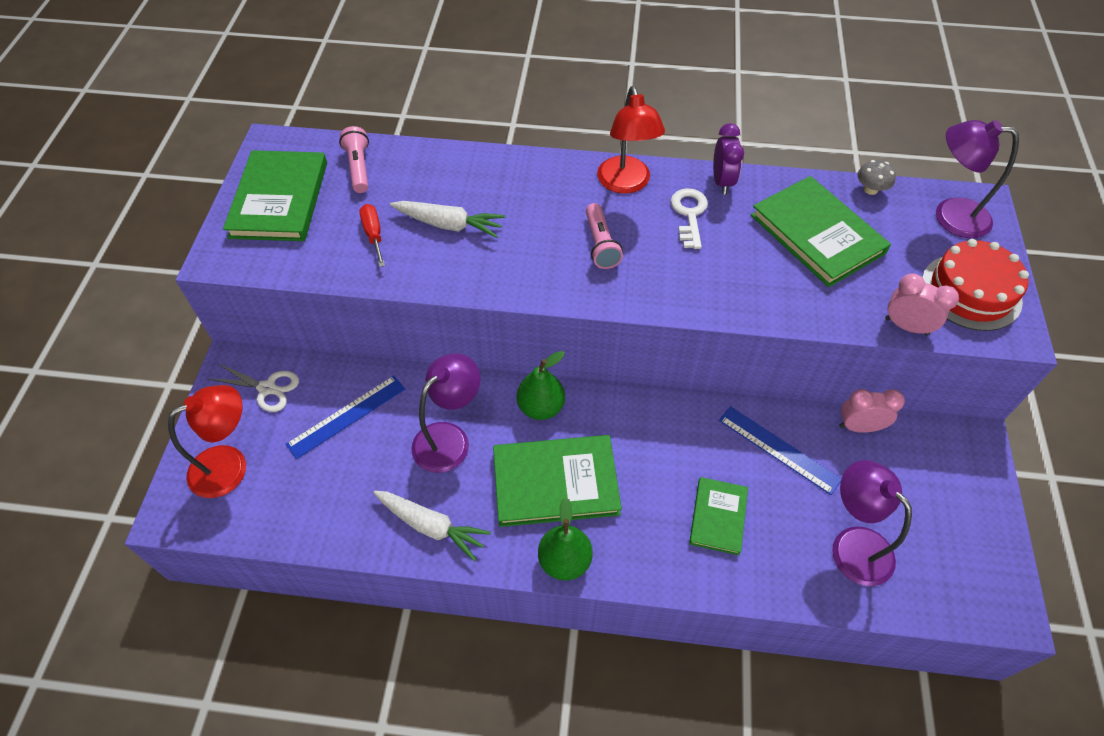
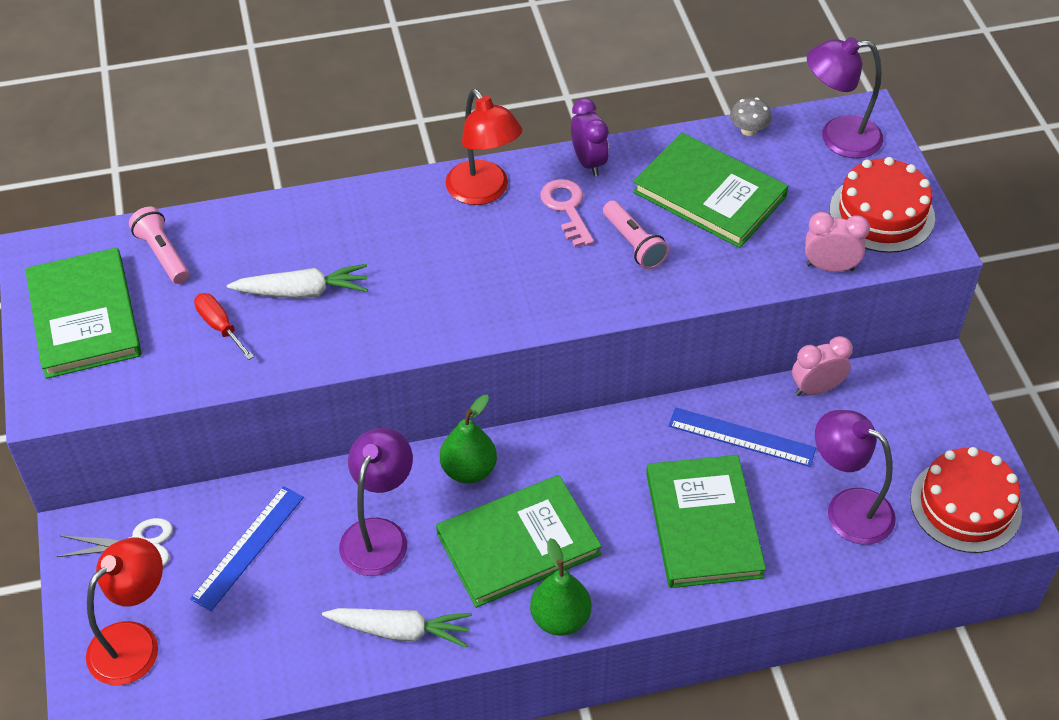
camera: 20 degrees left, 5 degrees down
pink flashlight [586,203,623,269] -> pink flashlight moved to [603,200,669,269]
white key [671,188,708,249] -> pink key [540,179,594,247]
green book [689,477,748,555] -> green book [646,455,766,588], size x1.72
none -> red cake [910,447,1022,553]

